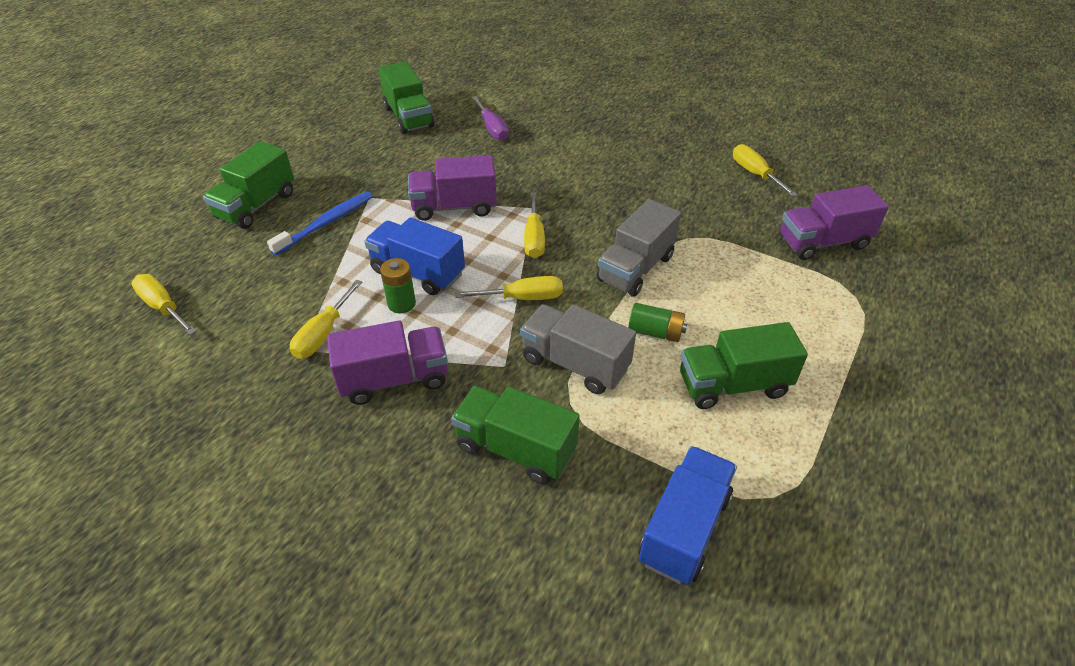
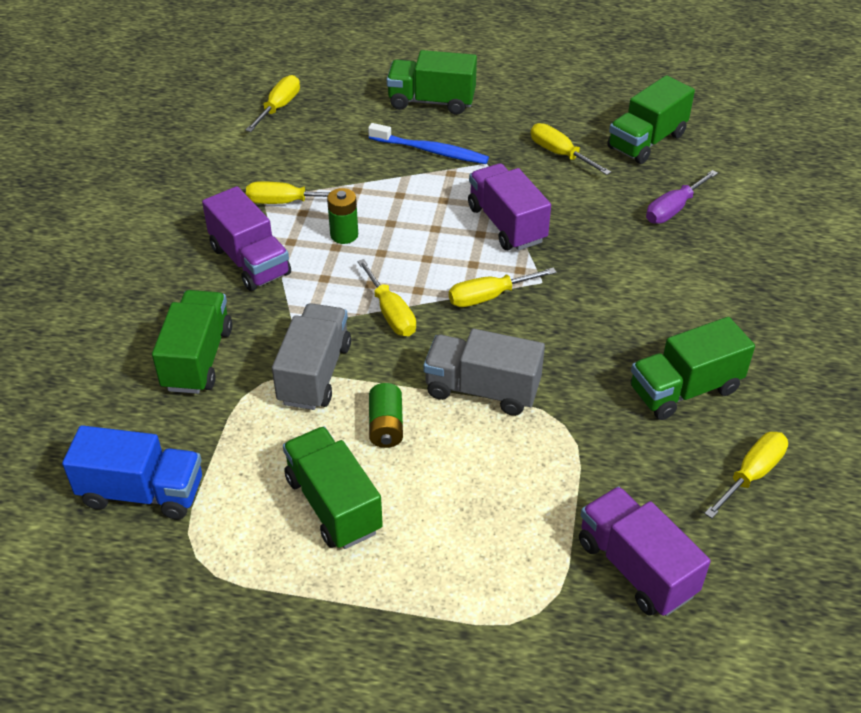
camera: 70 degrees right, 0 degrees up
blue truck [364,217,465,295] -> none
none -> yellow screwdriver [531,123,611,175]
none -> green truck [631,317,755,420]

